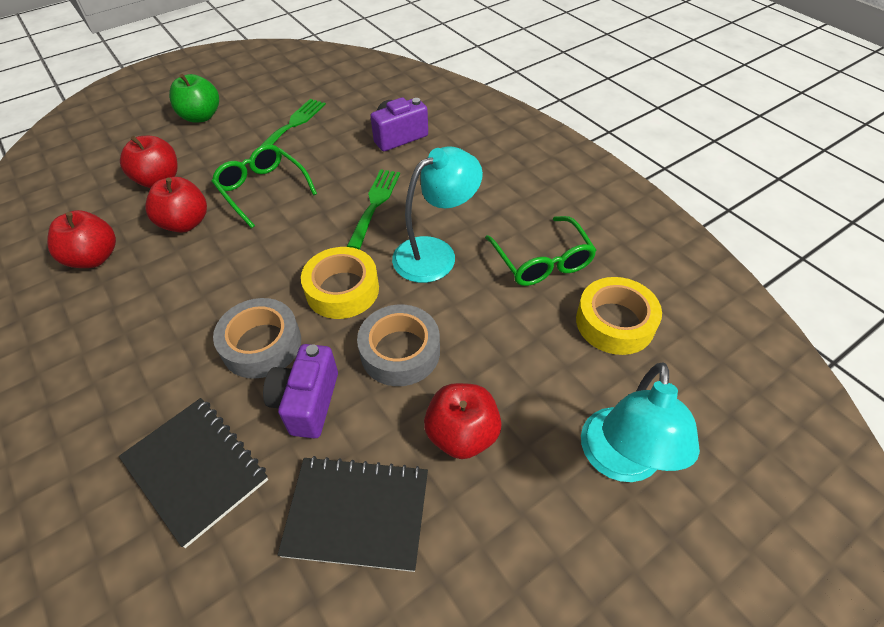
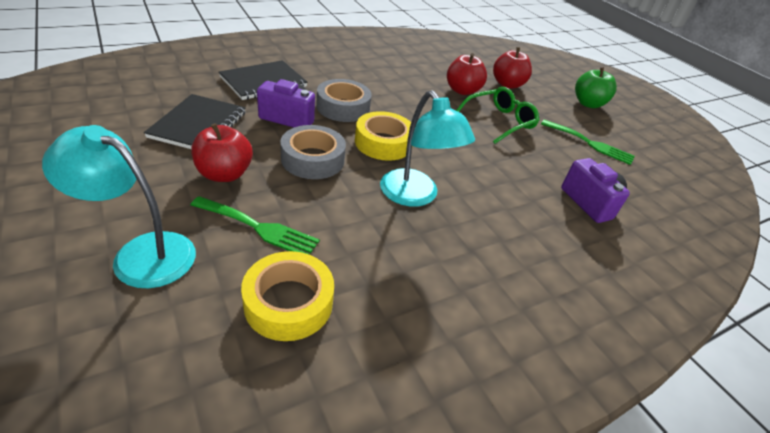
camera: 90 degrees right, 10 degrees down
red apple [47,210,116,268] -> none
green fork [347,169,400,249] -> green fork moved to [191,196,320,254]
green glasses [485,216,597,286] -> none

